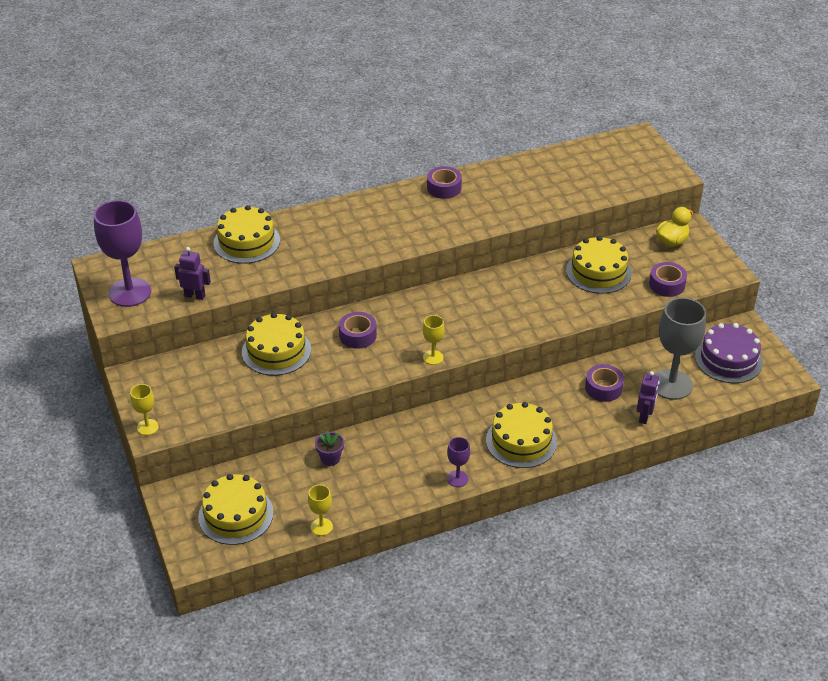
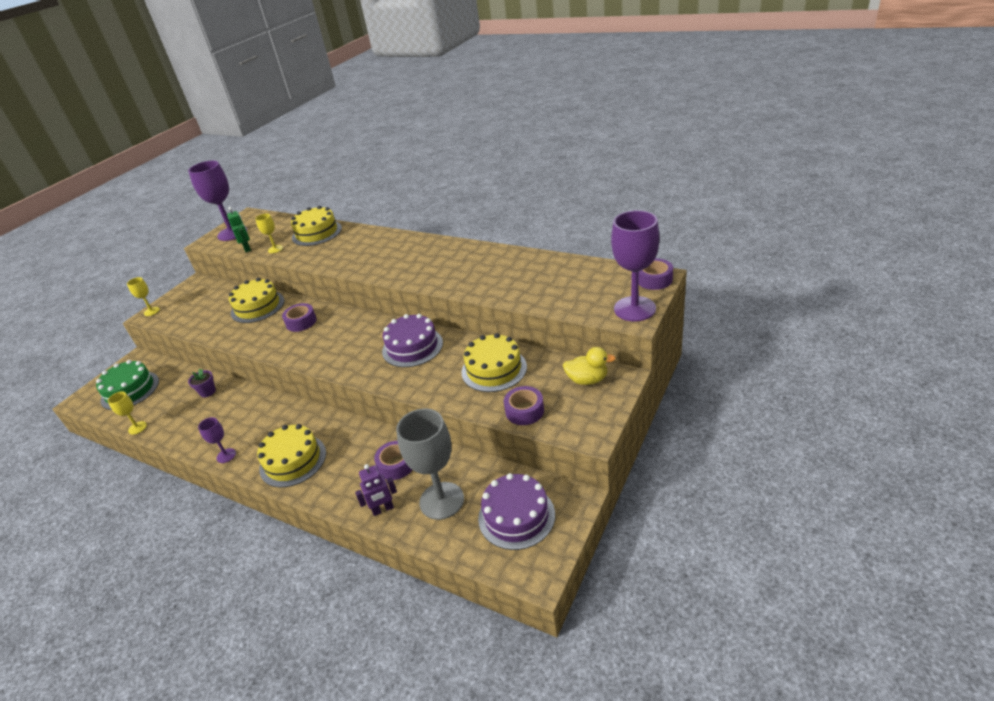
camera: 55 degrees right, 5 degrees down
purple robot [174,247,211,300] -> green robot [227,207,251,252]
yellow cake [198,474,274,545] -> green cake [96,360,159,410]
yellow goblet [423,315,445,365] -> yellow goblet moved to [255,213,283,253]
purple tape [427,166,462,199] -> purple tape moved to [638,258,673,290]
none -> purple cake [382,314,443,367]
none -> purple goblet [611,210,659,322]

